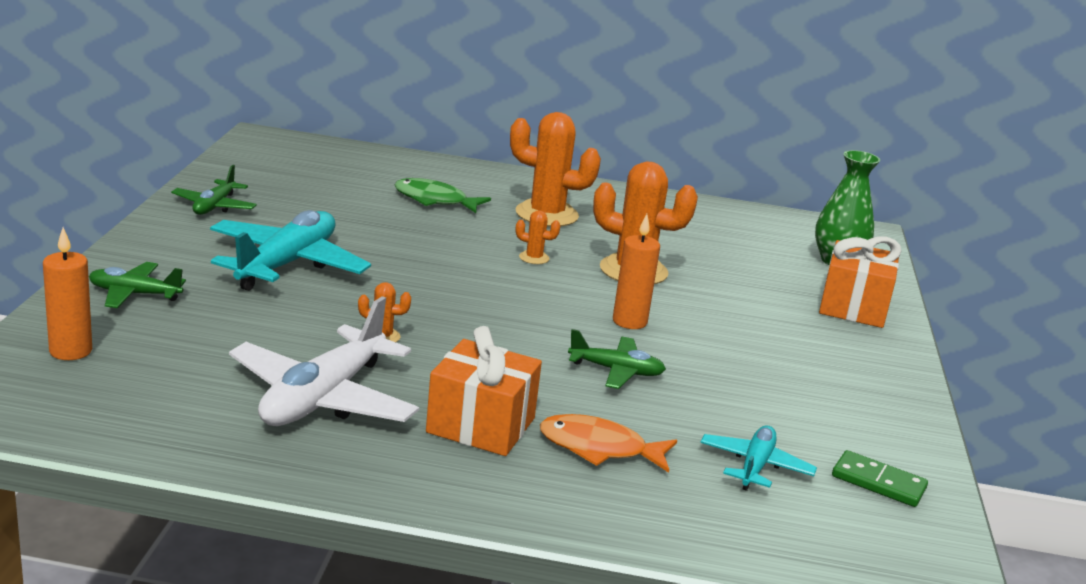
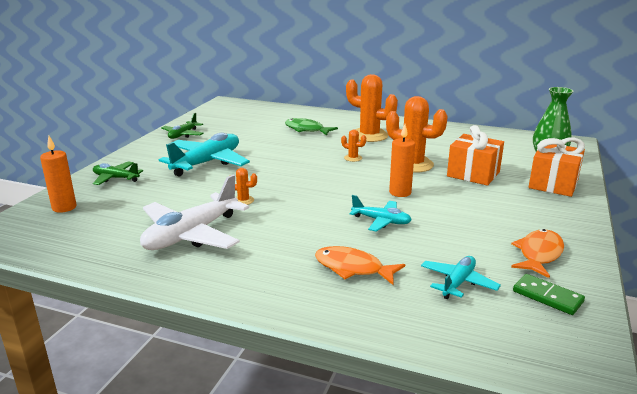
camera: 15 degrees right, 0 degrees up
orange gift [426,326,542,456] -> orange gift moved to [447,125,504,186]
green plane [568,329,666,389] -> turquoise plane [350,195,412,232]
none -> orange fish [511,229,564,278]

